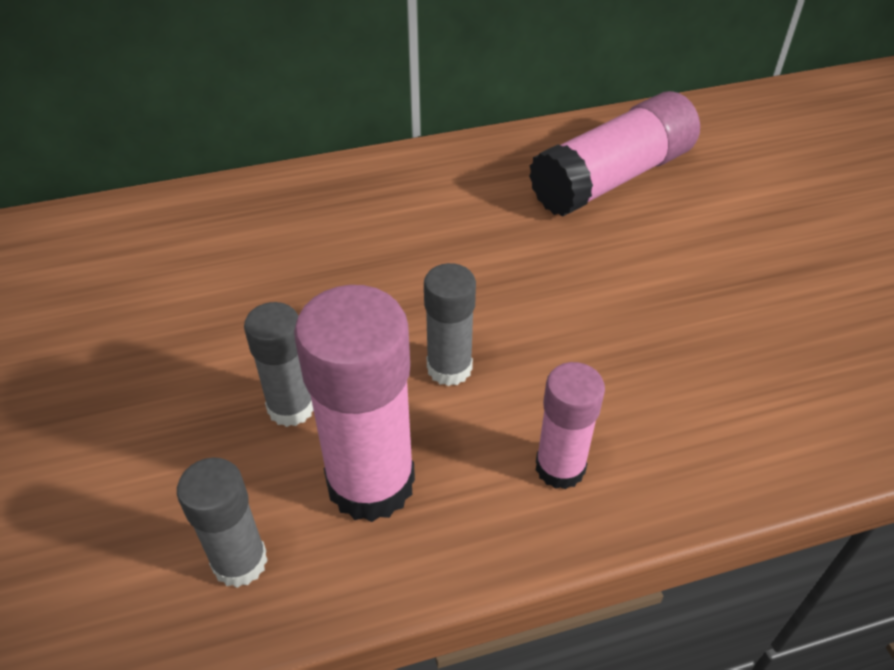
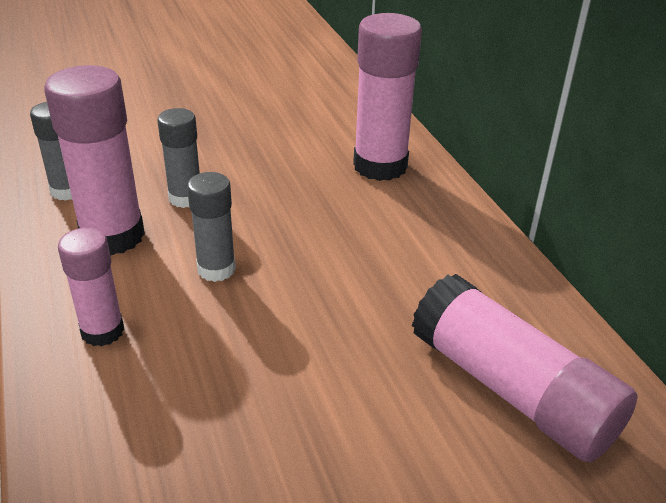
camera: 85 degrees right, 10 degrees down
none -> pink glue stick [353,13,422,181]

